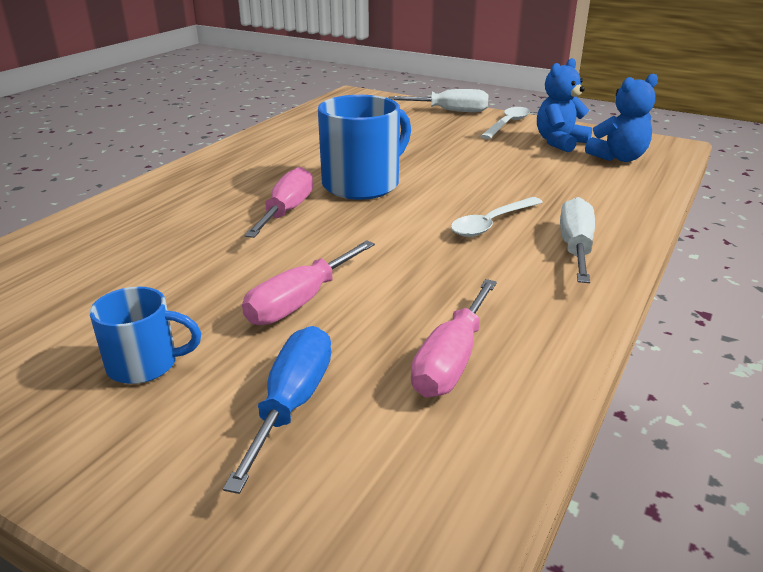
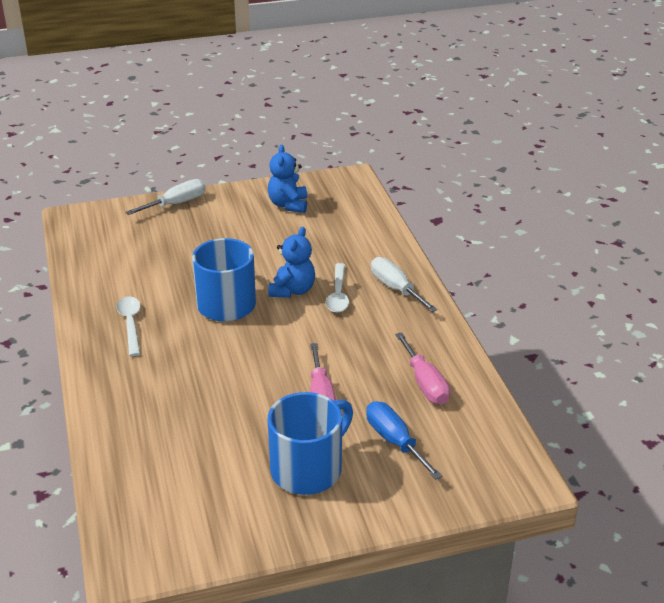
camera: 45 degrees left, 5 degrees up
blue mug [90,287,201,384] -> blue mug [268,392,353,495], size x1.77
pink screwdriver [244,167,313,238] -> none
white spoon [481,107,530,139] -> white spoon moved to [116,296,141,356]
blue teddy bear [585,74,658,162] -> blue teddy bear moved to [268,227,315,298]

